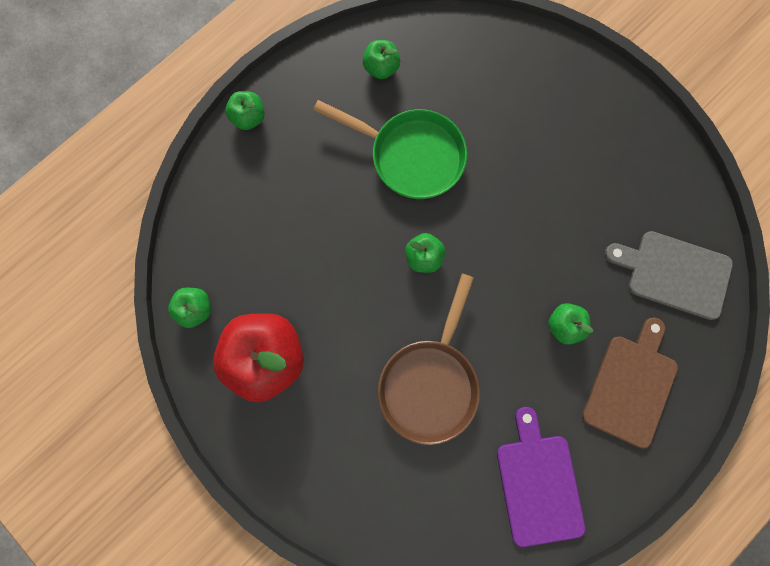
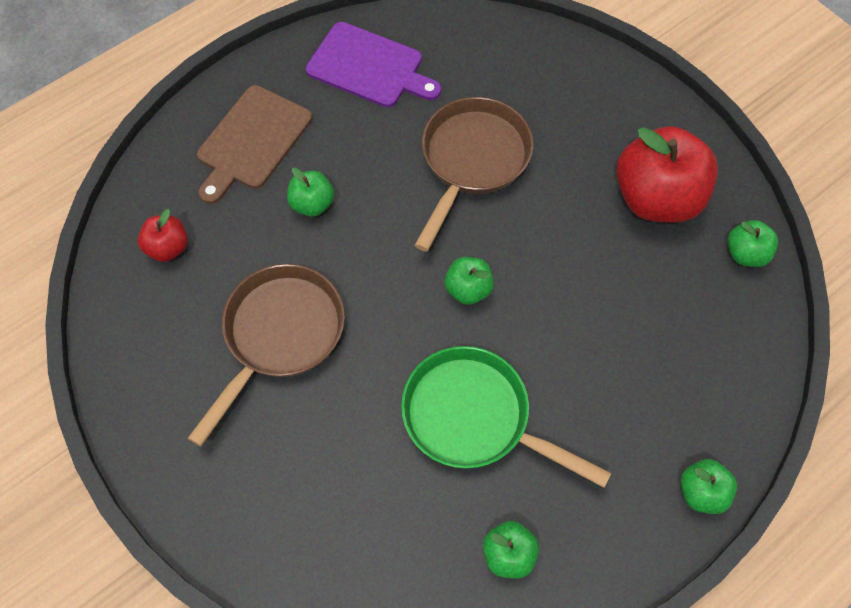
camera: 175 degrees left, 15 degrees down
purple cutting board [497,407,585,547] -> purple cutting board turned 60 degrees counterclockwise [306,22,441,108]
grey cutting board [605,231,733,320] -> red apple [138,209,188,262]
none -> brown pan [188,264,345,447]

